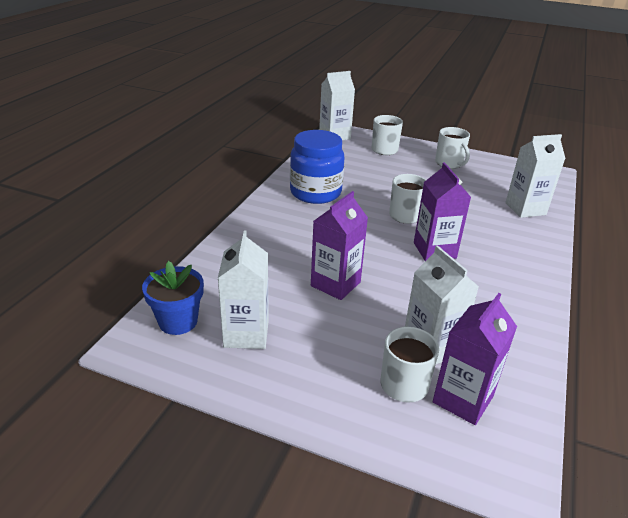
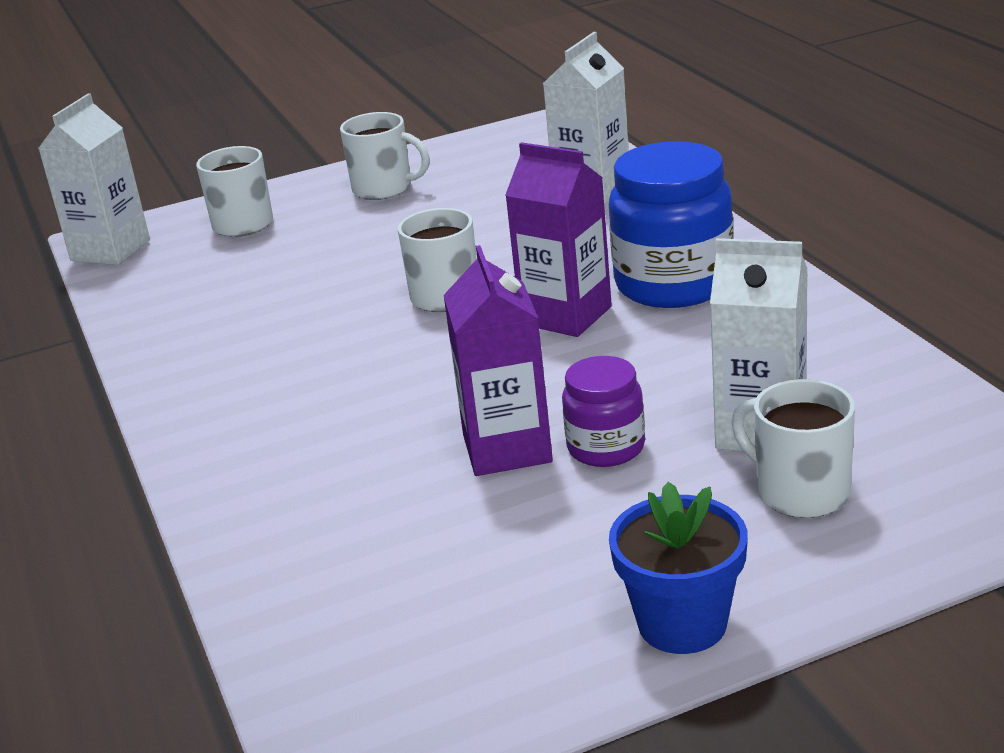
camera: 40 degrees left, 5 degrees down
blue flower pot [142,261,204,335] -> blue flower pot moved to [609,482,748,654]
white carton [218,231,269,349] -> none
blue jar [290,130,344,204] -> blue jar moved to [609,141,734,308]
purple carton [433,293,517,425] -> none
none -> purple jar [562,356,645,467]

